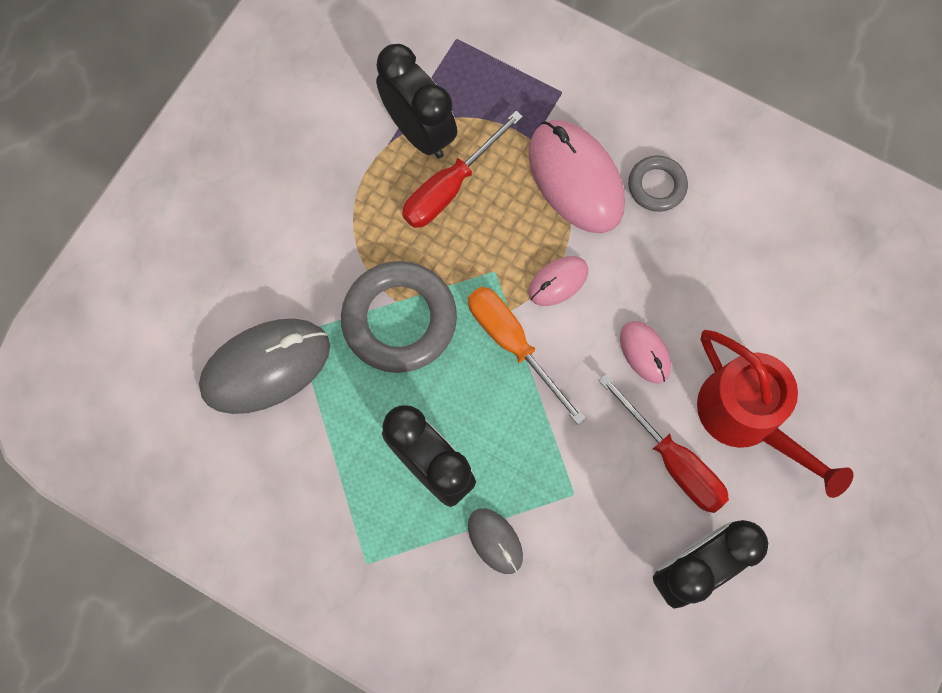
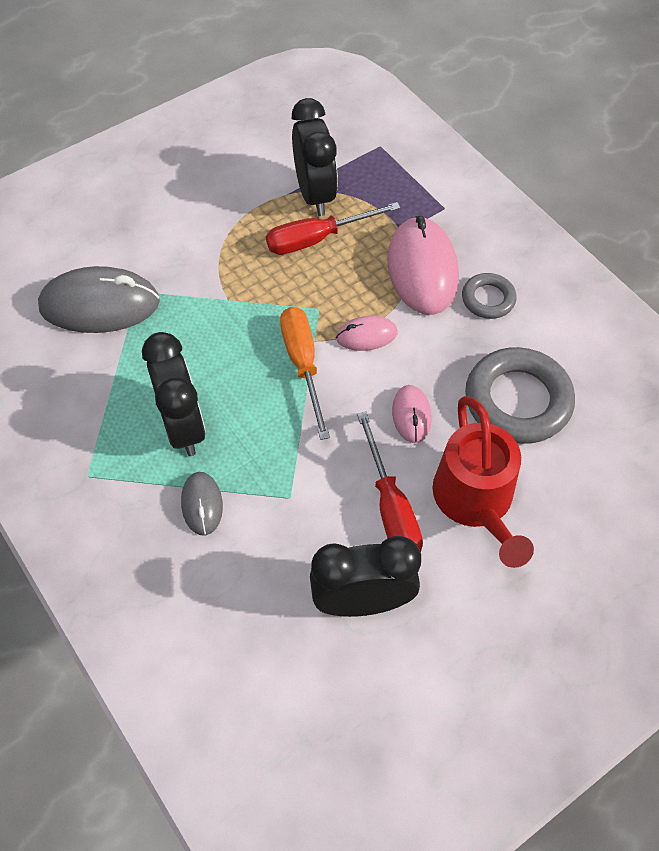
camera: 25 degrees right, 15 degrees down
grey ring [341,261,457,373] -> grey ring moved to [465,347,575,444]

